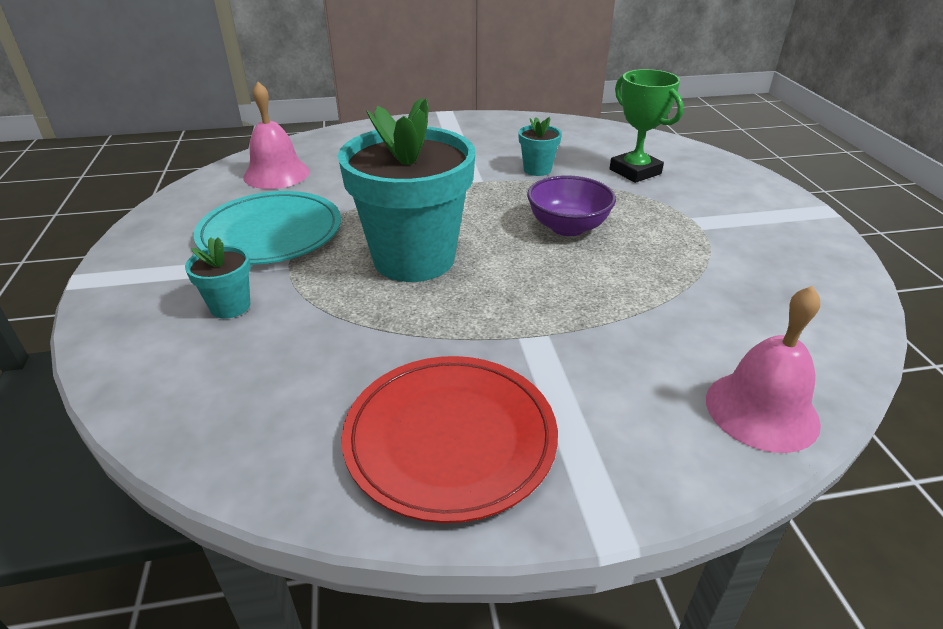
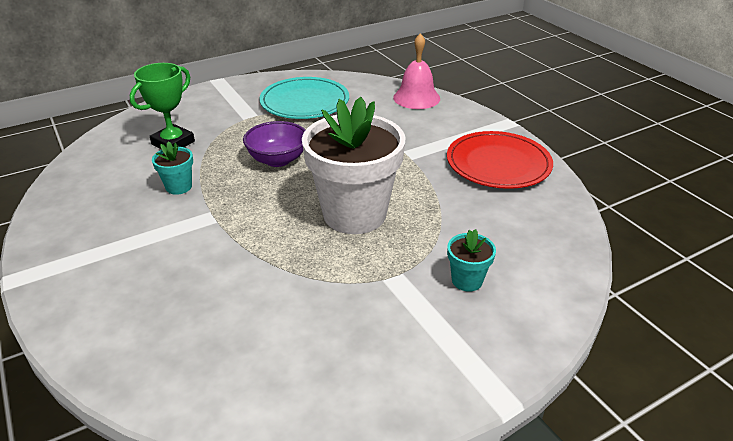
camera: 110 degrees left, 0 degrees up
turquoise plate [193,191,341,265] -> turquoise plate moved to [259,77,349,119]
pink bell [243,82,310,189] -> none
turquoise flower pot [338,98,475,282] -> white flower pot [302,97,405,234]

